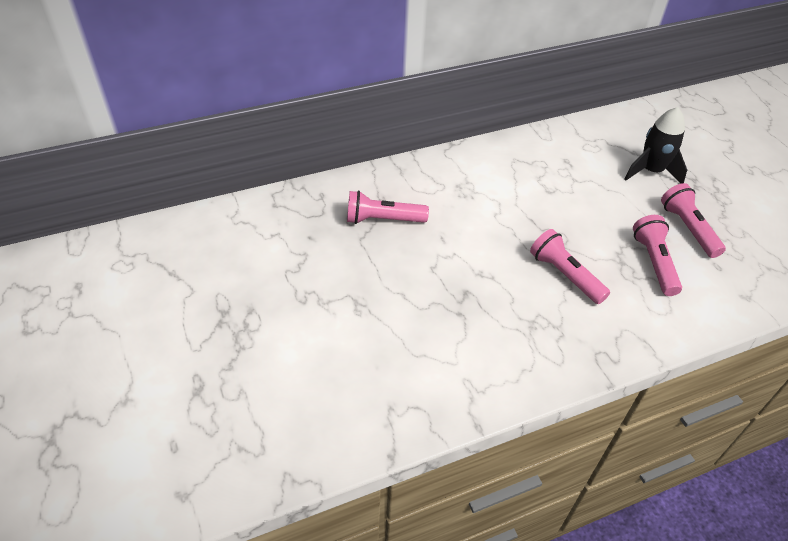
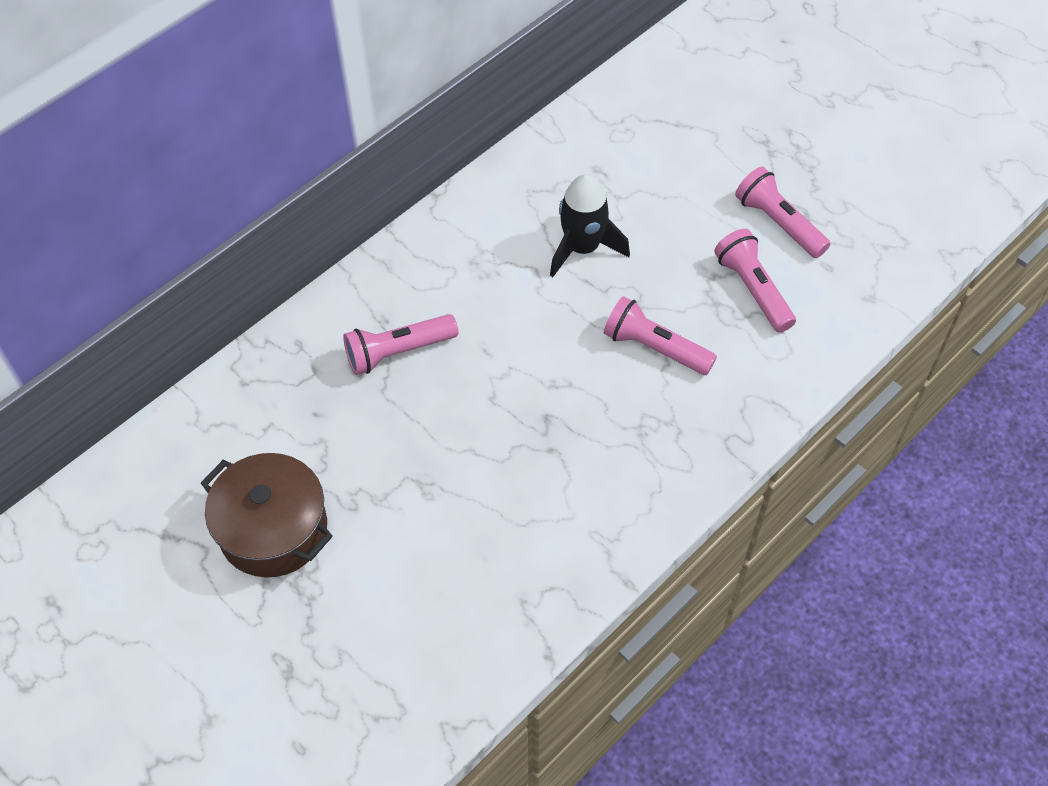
camera: 20 degrees left, 10 degrees up
black rocket [624,107,687,184] -> black rocket moved to [550,174,630,277]
none -> brown pot [201,453,333,577]

